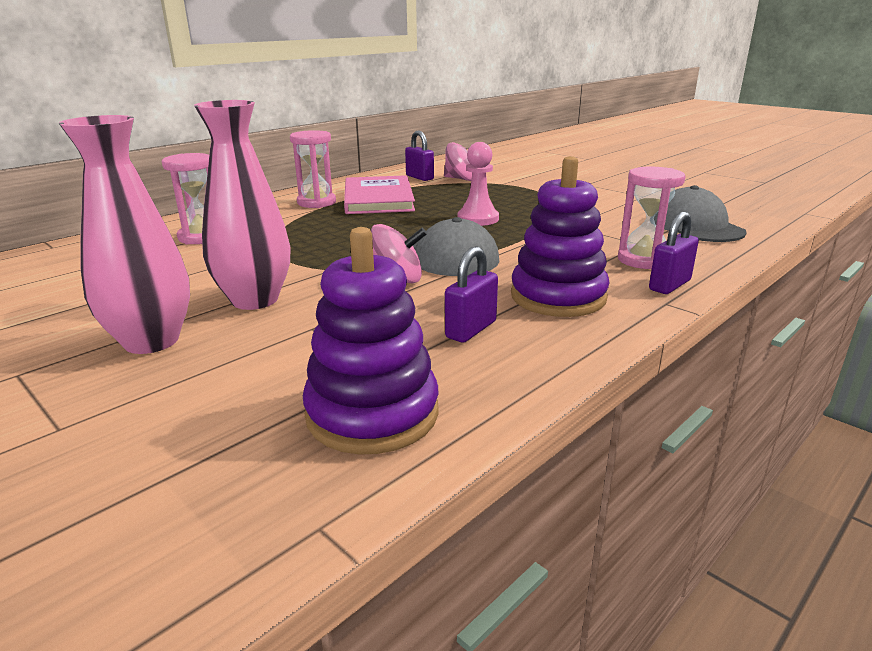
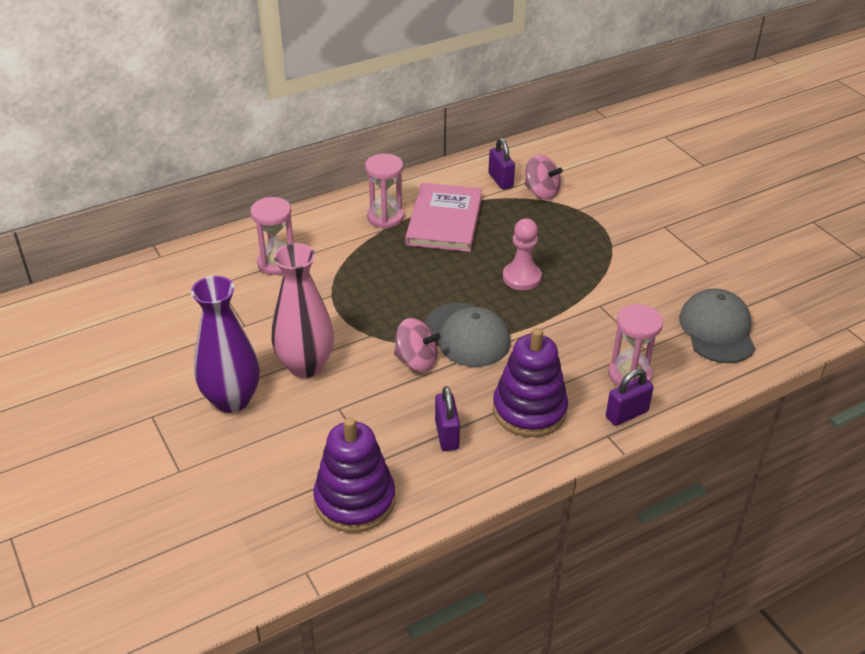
camera: 15 degrees right, 15 degrees up
pink vase [59,115,190,354] -> purple vase [191,276,260,413]
purple padlock [445,246,498,343] -> purple padlock turned 60 degrees counterclockwise [435,386,460,451]

